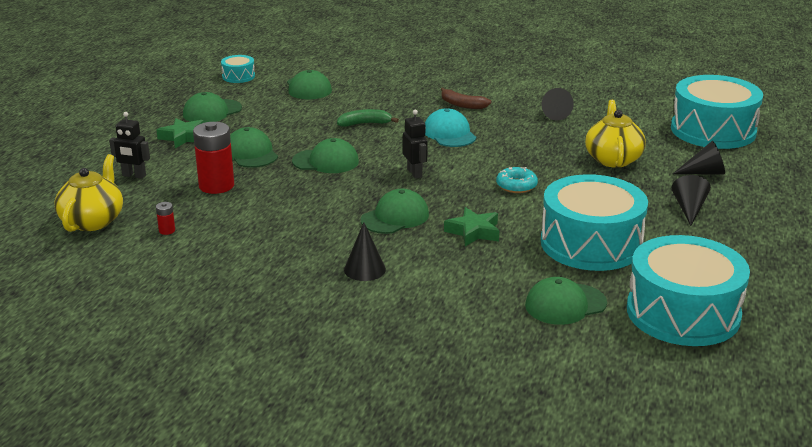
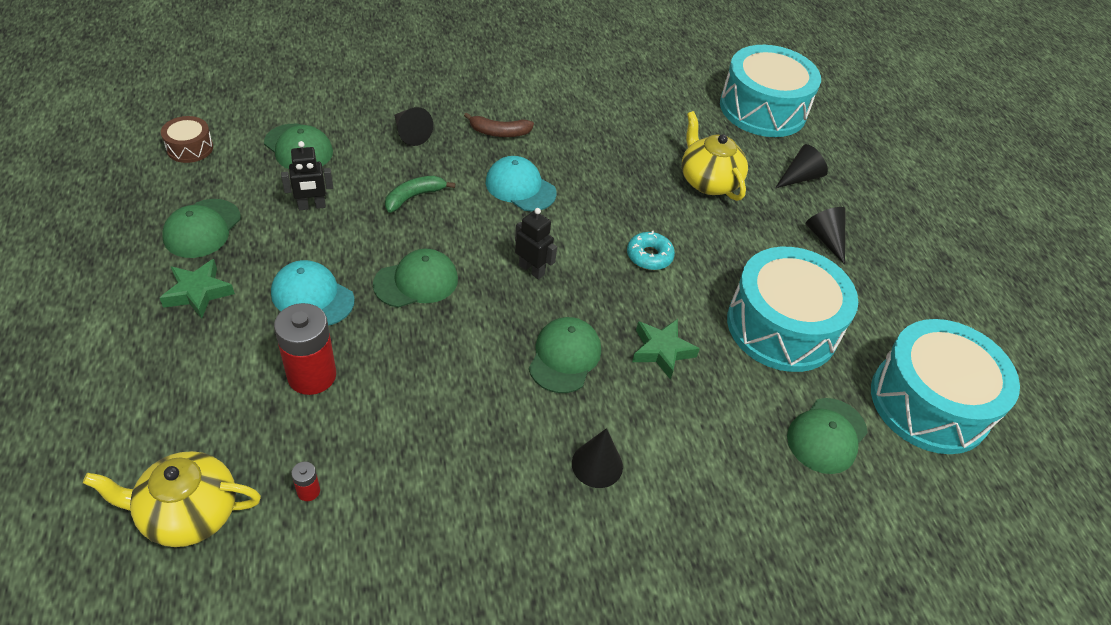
camera: 35 degrees left, 20 degrees up
yellow teapot [54,154,123,232] -> yellow teapot turned 75 degrees counterclockwise [83,451,261,547]
black robot [109,112,150,179] -> black robot moved to [281,141,333,210]
turquoise drum [221,55,255,83] -> brown drum [161,116,213,163]
green cap [230,127,278,168] -> turquoise cap [271,260,355,326]
black cone [542,88,574,120] -> black cone moved to [394,107,433,146]

